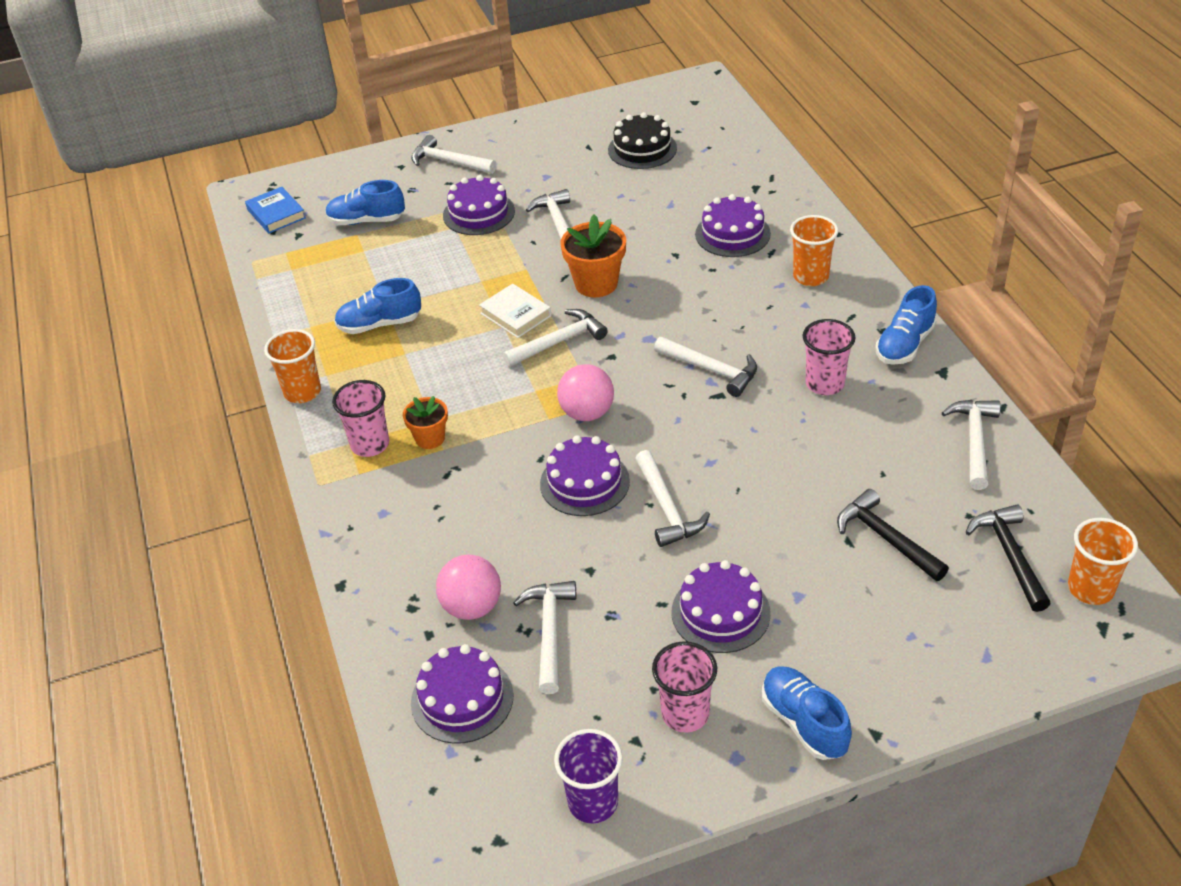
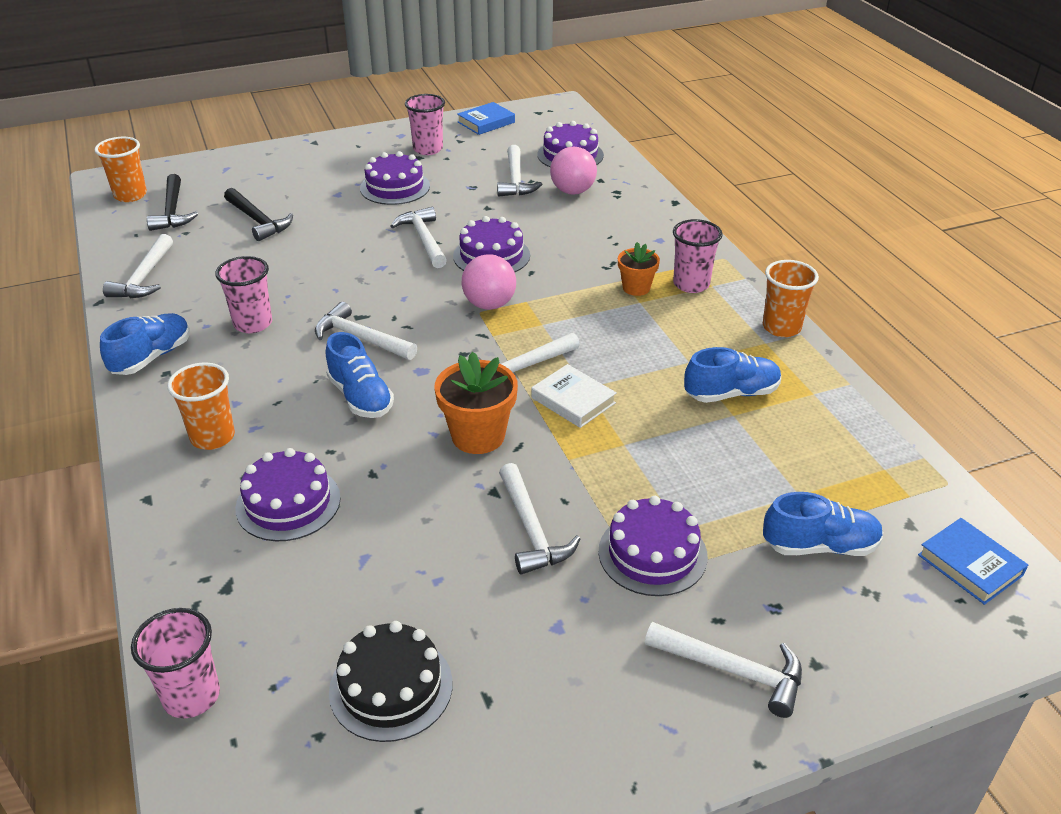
camera: 175 degrees right, 5 degrees down
purple cup [554,729,623,823] -> blue book [457,102,515,135]
blue shoe [762,666,852,760] -> blue shoe moved to [326,332,394,418]
none -> pink cup [131,608,220,718]

